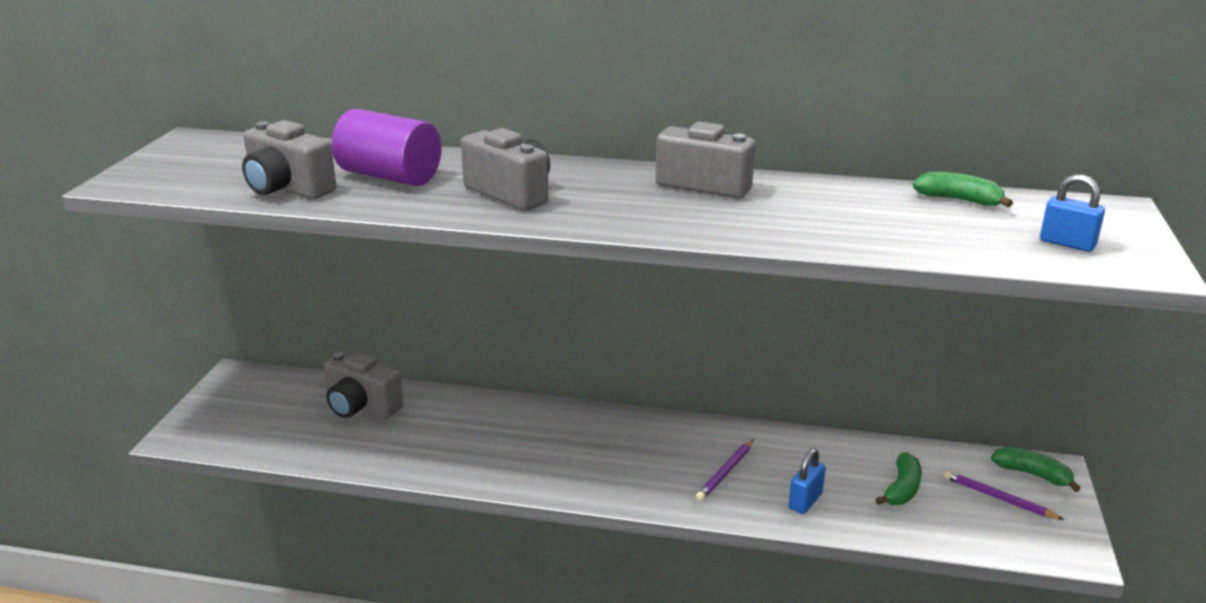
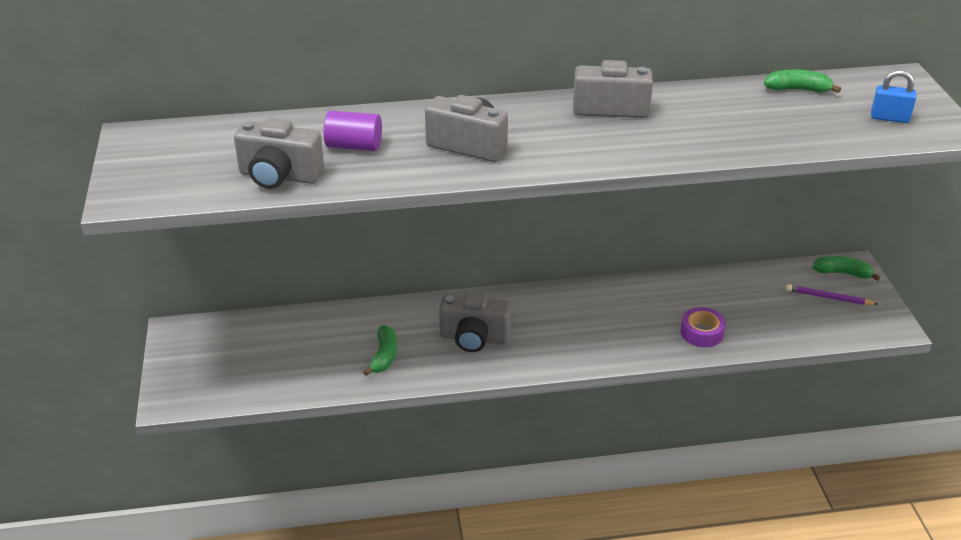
camera: 20 degrees left, 10 degrees up
grey camera [323,352,403,419] -> grey camera moved to [439,293,511,352]
purple cylinder [332,109,442,186] -> purple cylinder [324,111,382,151], size x0.66
purple pencil [696,439,754,501] -> none
blue padlock [788,448,826,514] -> purple tape [680,307,726,347]
green banana [875,452,922,505] -> green banana moved to [363,325,397,376]

